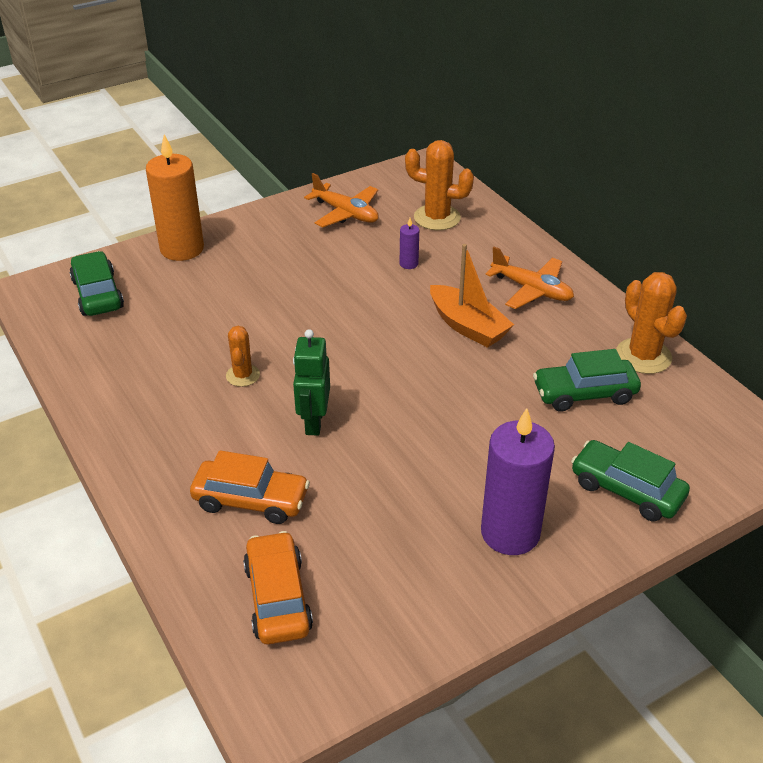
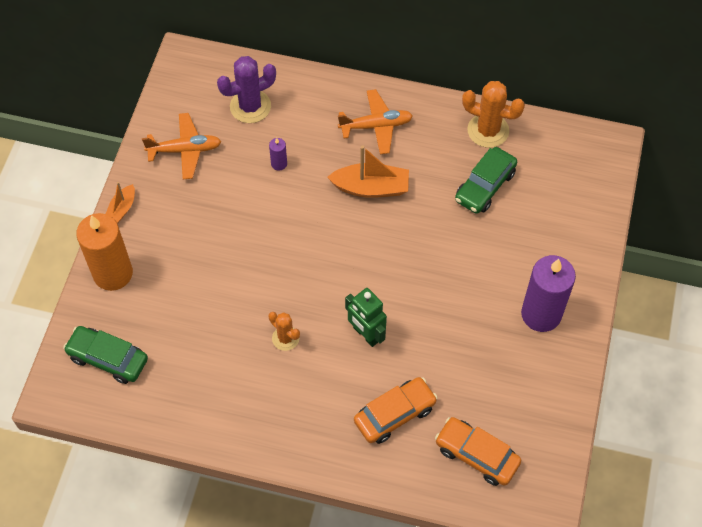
camera: 45 degrees left, 20 degrees up
orange cactus [405,140,474,230] -> purple cactus [217,56,276,123]
green car [571,440,690,521] -> none
none -> orange boat [106,182,135,223]

